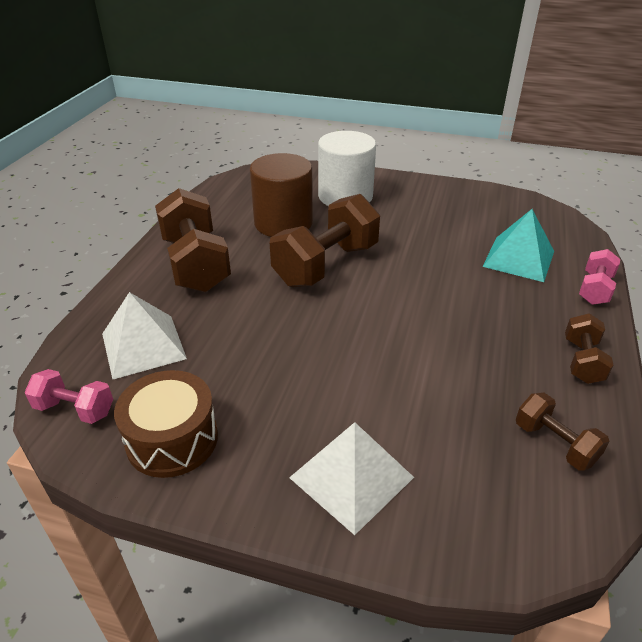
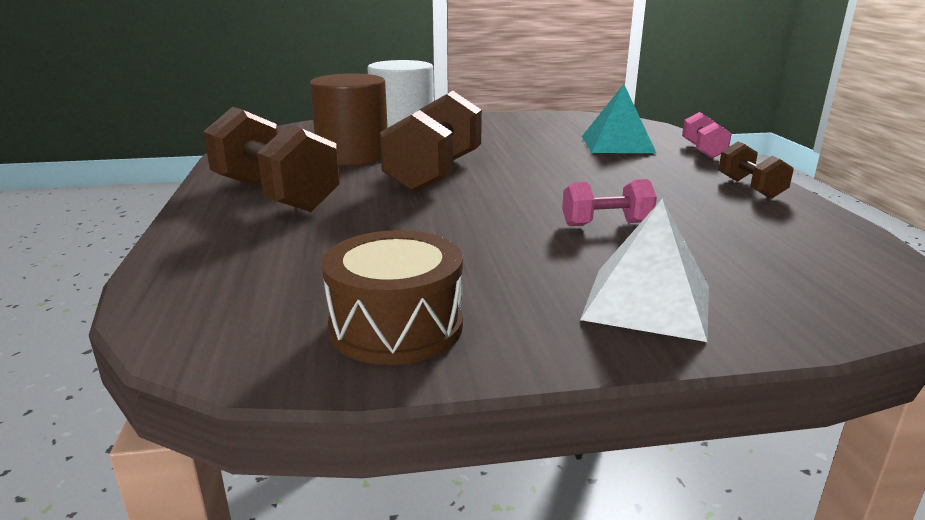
camera: 25 degrees left, 15 degrees down
pink dumbbell [25,369,113,424] -> pink dumbbell moved to [562,179,657,226]
white pyramid [102,292,187,380] -> none
brown dumbbell [516,392,609,471] -> none

